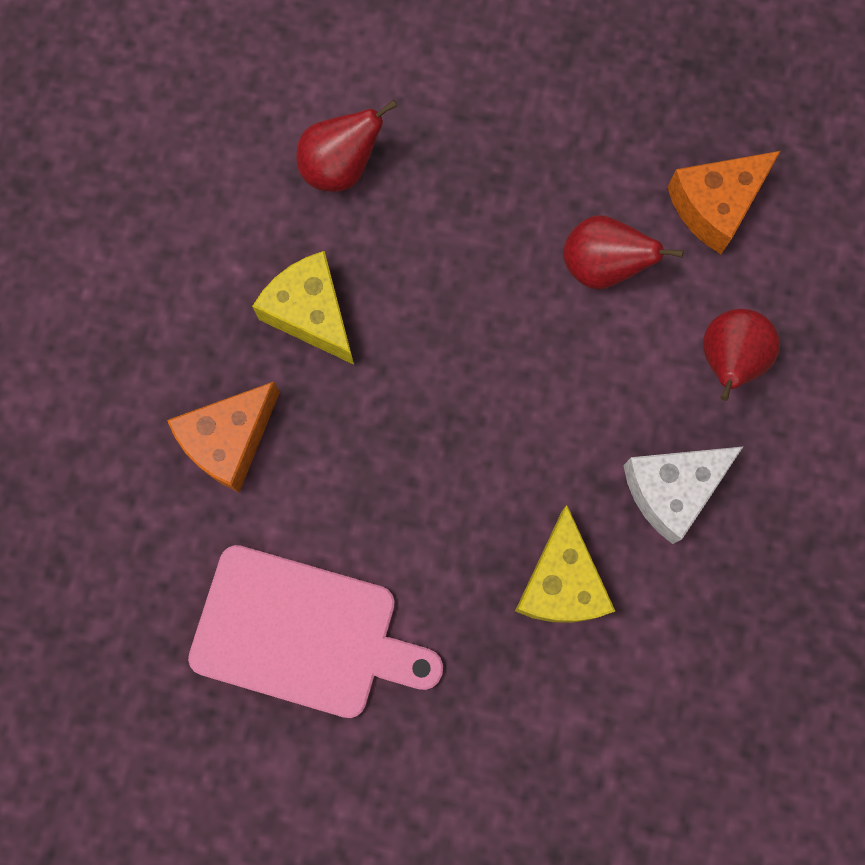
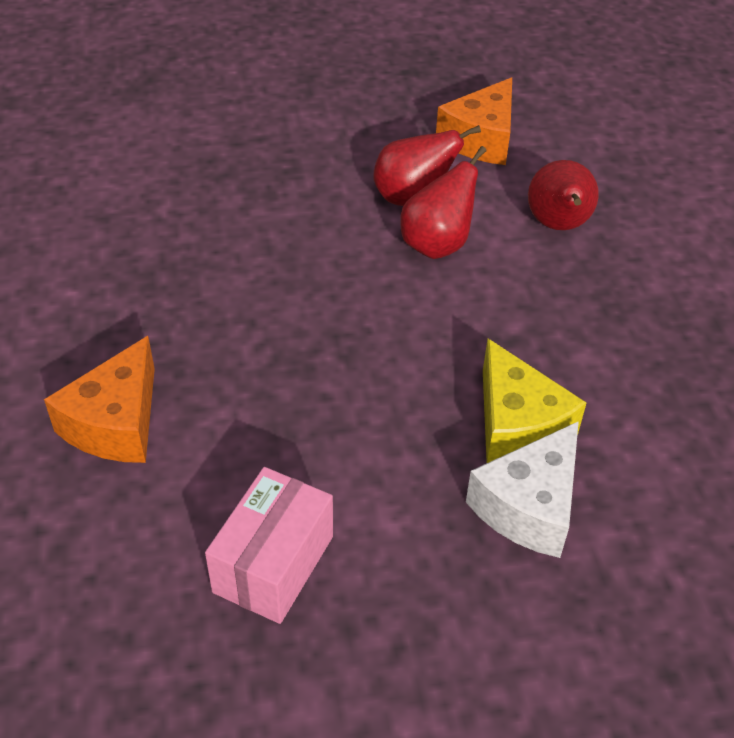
camera: 25 degrees left, 30 degrees down
pink cutting board [188,545,443,718] -> pink box [205,467,333,624]
yellow cheese [252,251,354,365] -> none
red pear [296,100,397,192] -> red pear moved to [400,146,487,259]
white cheese [623,446,744,544] -> white cheese moved to [466,421,579,558]

